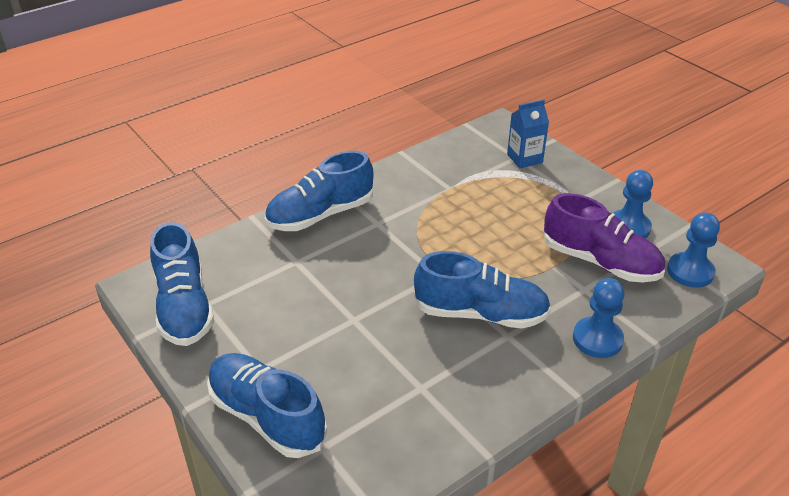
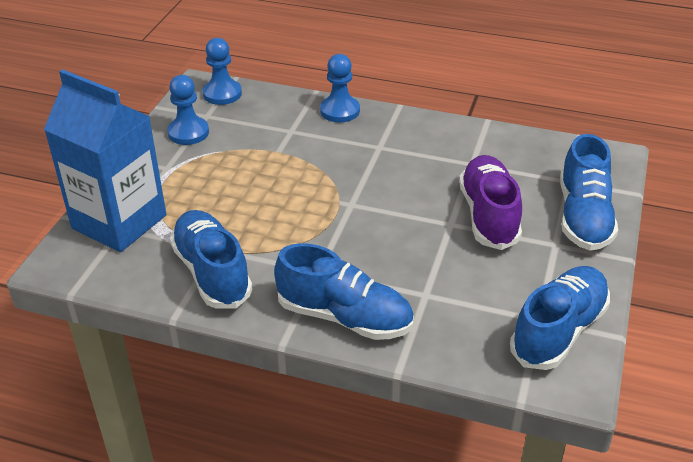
camera: 125 degrees left, 0 degrees up
blue shoe [414,251,551,329] -> blue shoe moved to [170,210,253,309]
blue carton [507,99,549,168] -> blue carton [44,70,166,252], size x2.10
purple shoe [544,193,665,282] -> purple shoe moved to [459,155,522,250]

